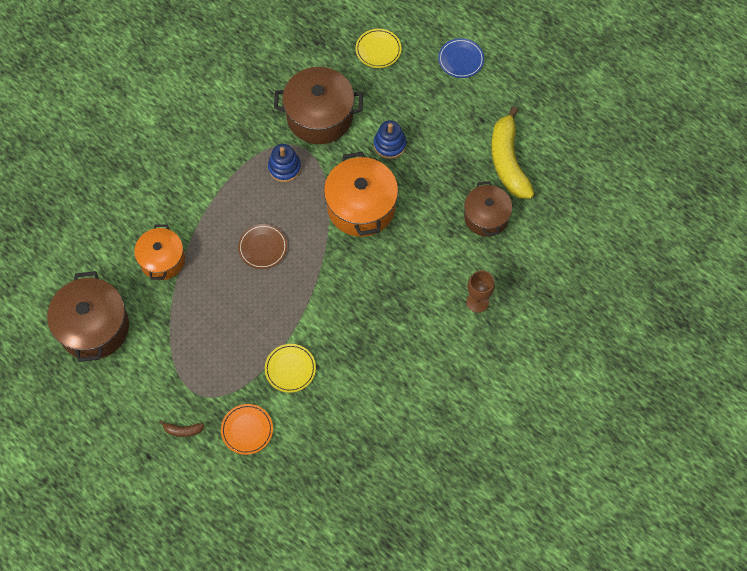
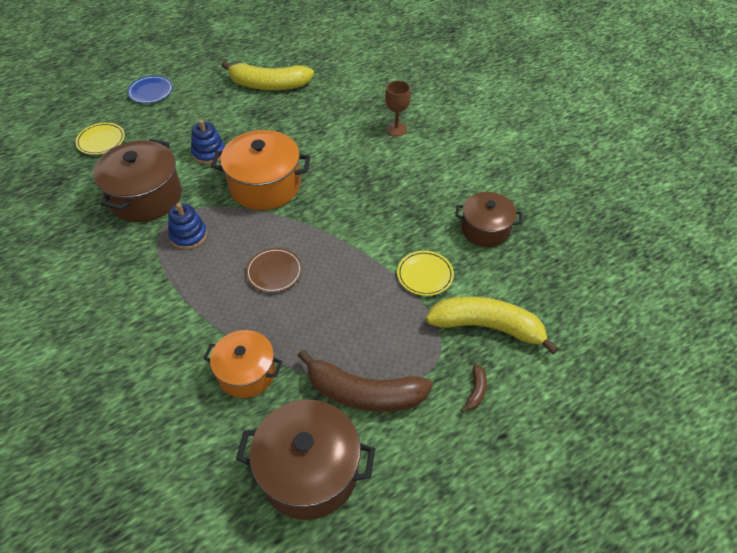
camera: 75 degrees left, 15 degrees down
orange plate [221,404,273,455] -> yellow banana [426,296,559,354]
brown pot [464,181,512,237] -> brown pot moved to [455,192,522,247]
none -> brown banana [298,350,433,412]

